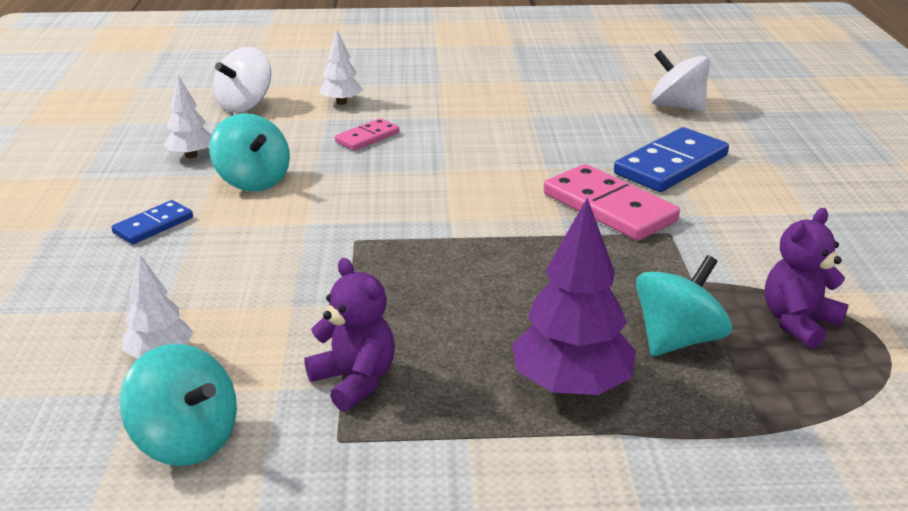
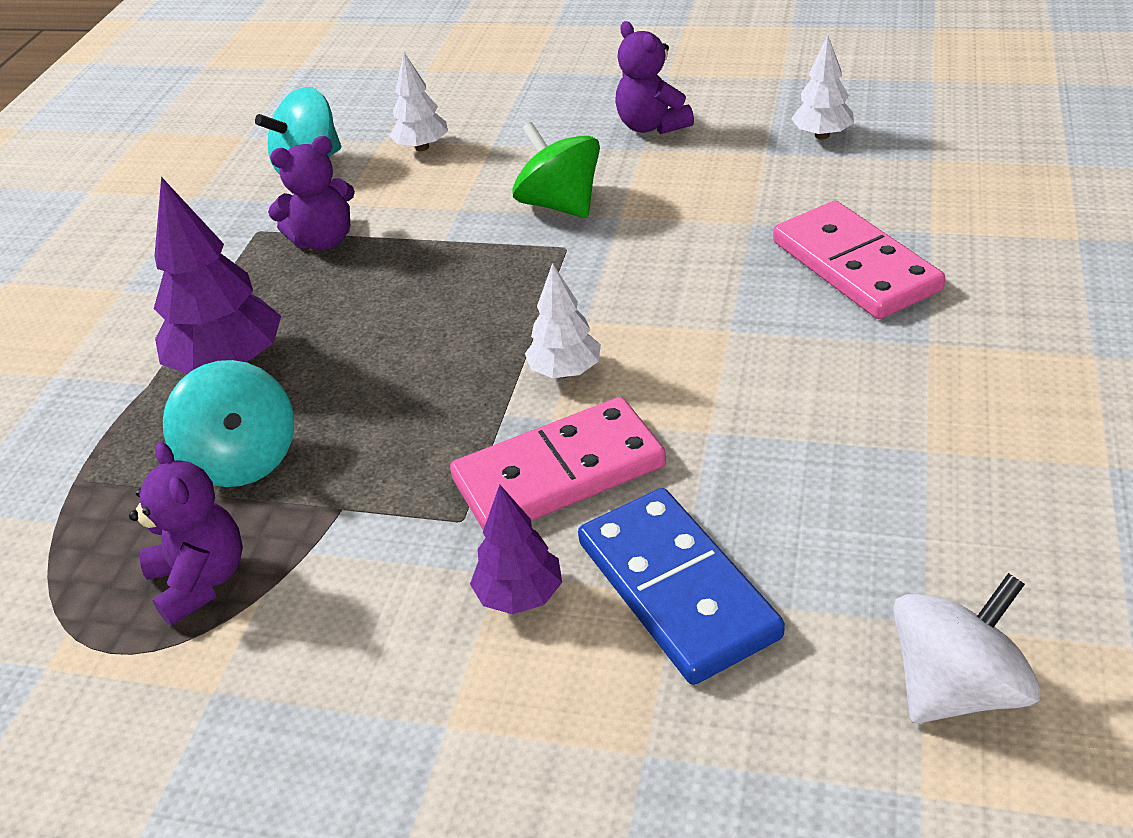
camera: 110 degrees right, 10 degrees up
blue domino [111,200,193,244] -> purple teddy bear [615,21,694,134]
turquoise spinning top [209,113,290,192] -> none
white spinning top [213,47,271,113] -> none
white tree [319,30,363,105] -> white tree moved to [525,263,601,378]
pink domino [335,118,399,151] -> pink domino [773,201,945,319], size x1.83
none -> purple tree [470,485,562,614]
none -> green spinning top [512,122,600,218]

